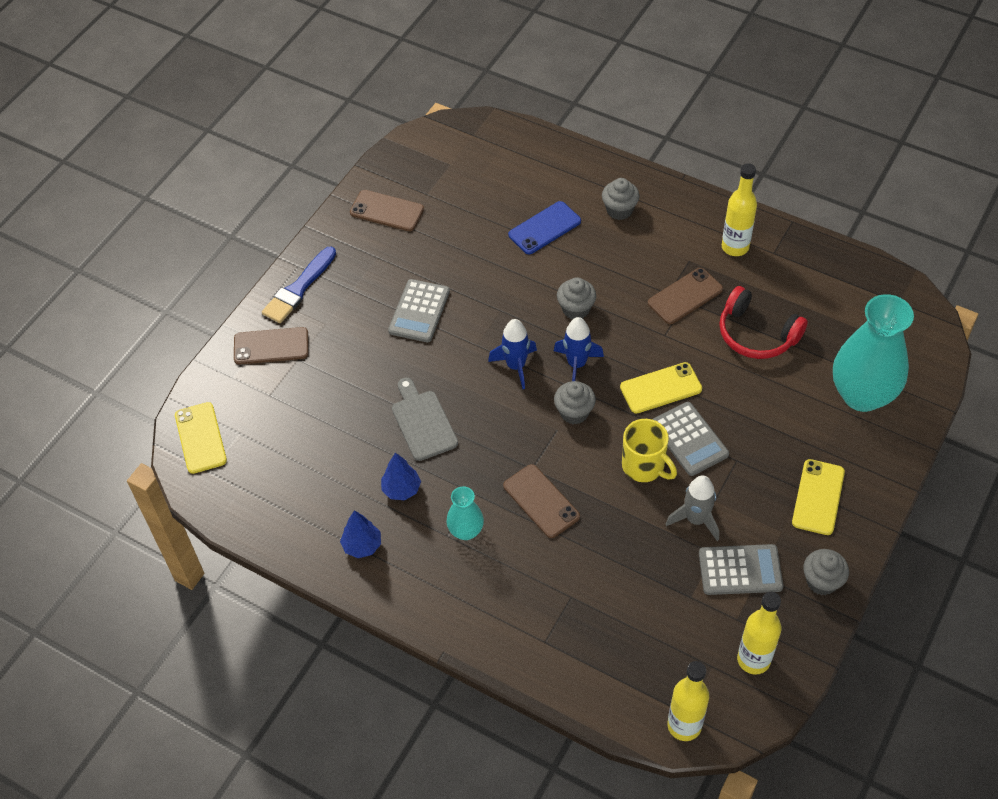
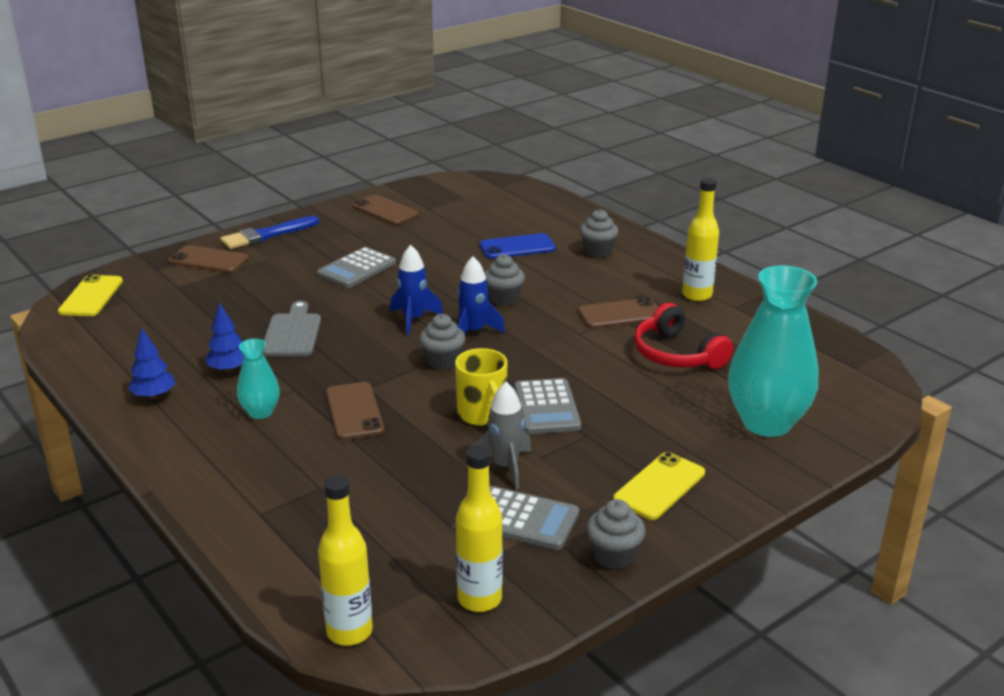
camera: 20 degrees right, 25 degrees down
yellow phone [620,362,702,414] -> none

